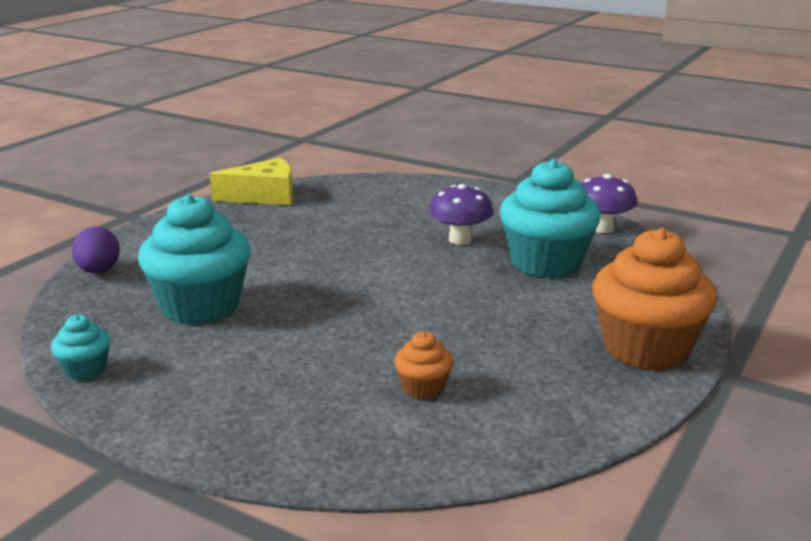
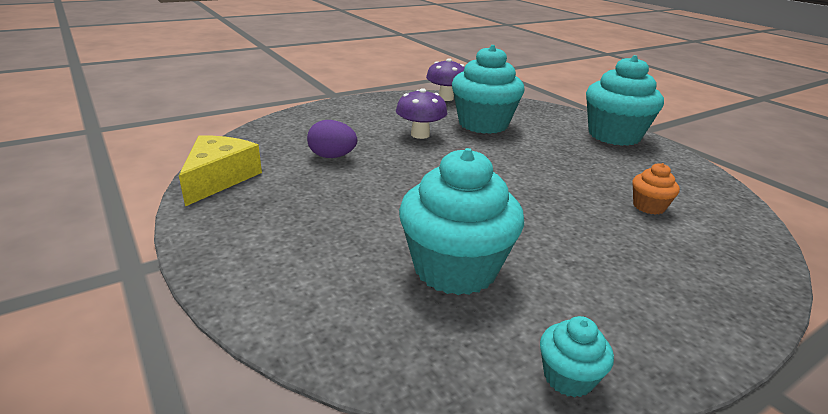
camera: 65 degrees left, 5 degrees up
purple egg [72,227,120,274] -> purple egg moved to [307,120,357,158]
orange cupcake [593,228,717,371] -> turquoise cupcake [586,55,664,146]

